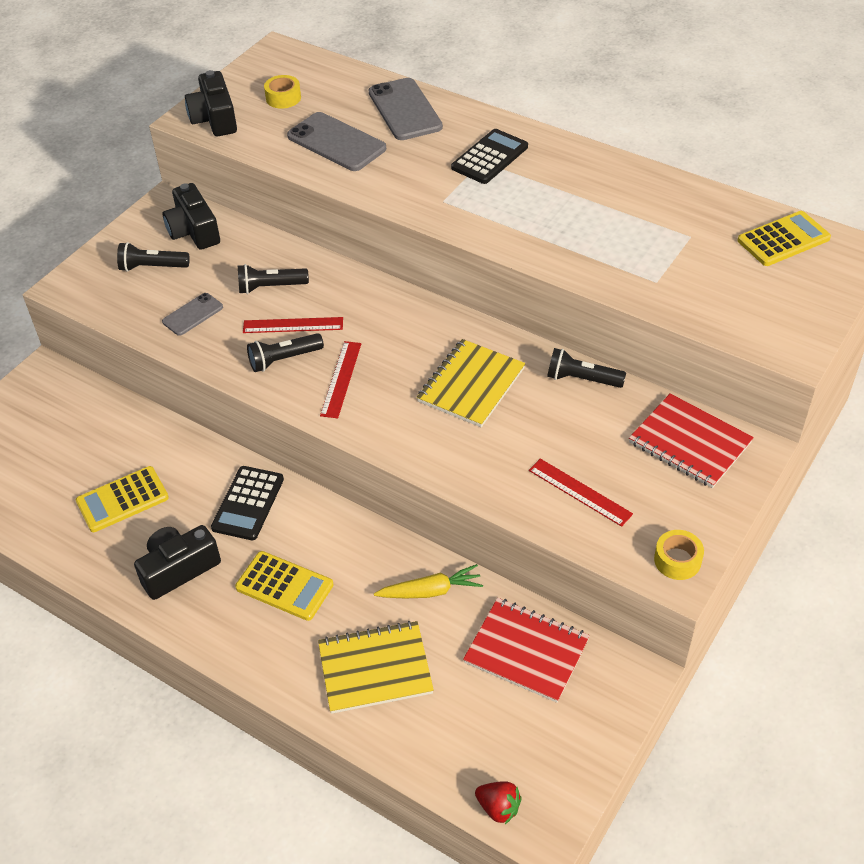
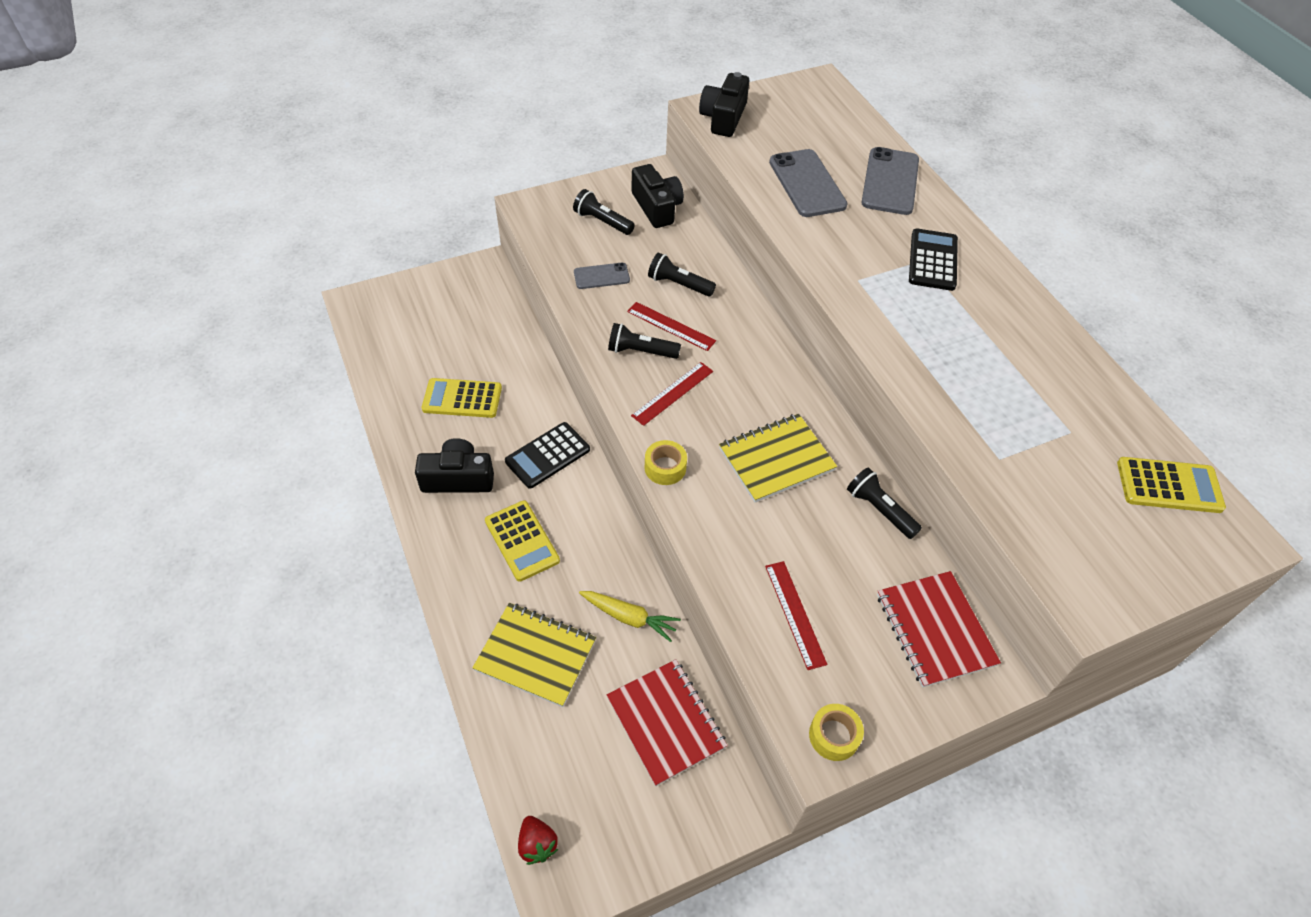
camera: 30 degrees right, 5 degrees up
black camera [163,183,220,250] -> black camera turned 150 degrees clockwise [632,164,684,228]
yellow tape [264,75,301,109] -> yellow tape moved to [645,440,687,485]
black calculator [451,129,528,184] -> black calculator turned 60 degrees counterclockwise [909,229,958,291]

